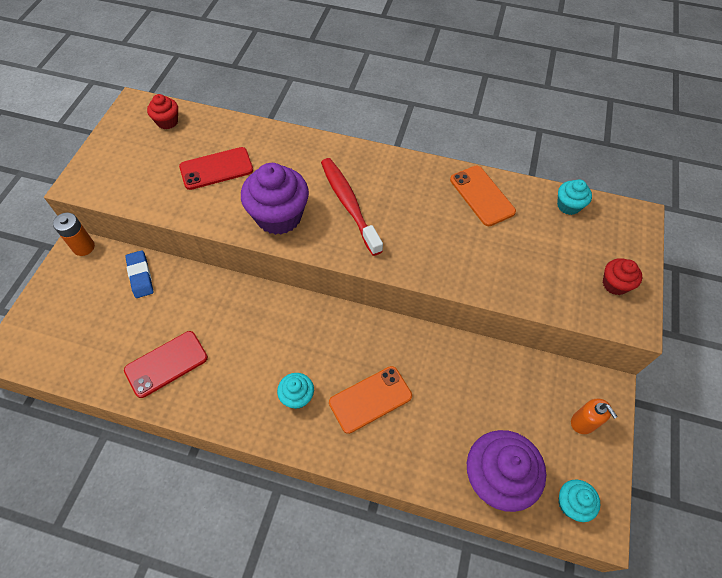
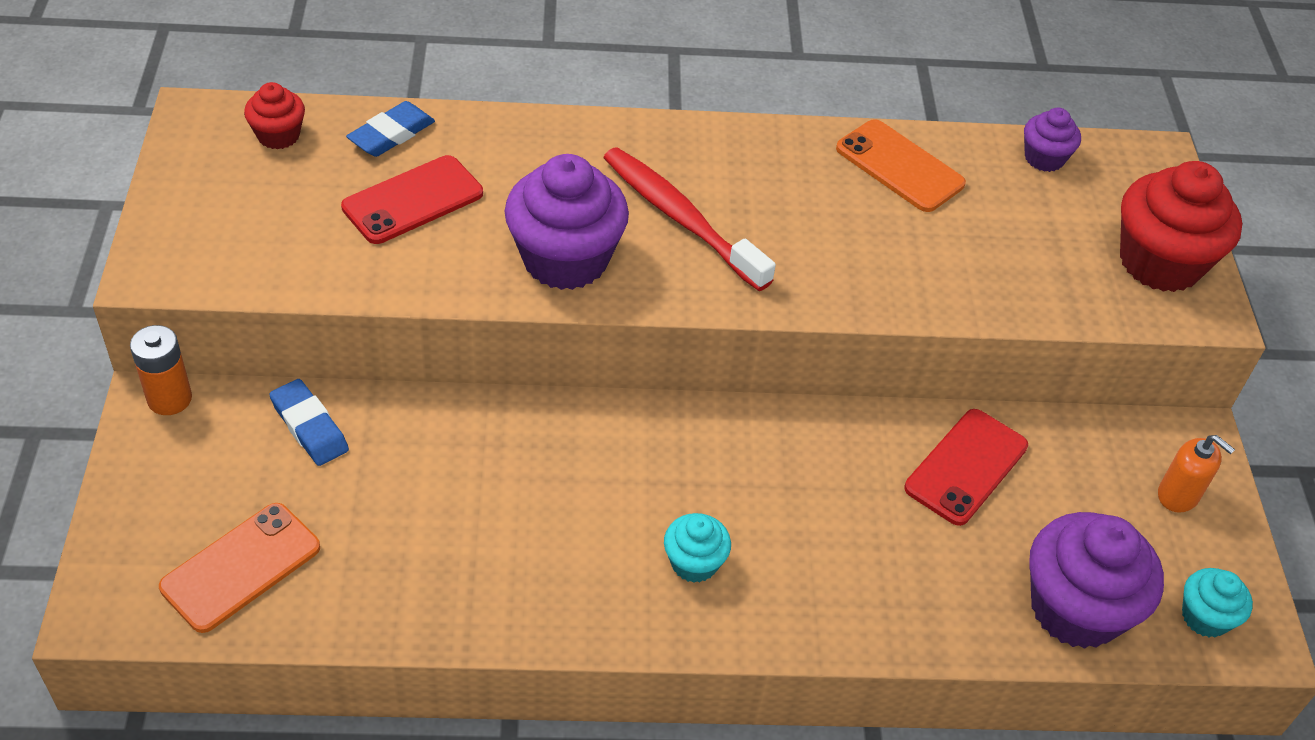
camera: 20 degrees left, 10 degrees down
red phone [124,331,208,398] -> red phone moved to [904,409,1028,526]
orange phone [329,366,412,434] -> orange phone moved to [159,503,320,633]
turquoise cupcake [557,179,592,215] -> purple cupcake [1024,108,1081,172]
red cupcake [603,258,642,295] -> red cupcake [1120,161,1242,292], size x1.94
none -> blue eraser [346,101,435,157]

